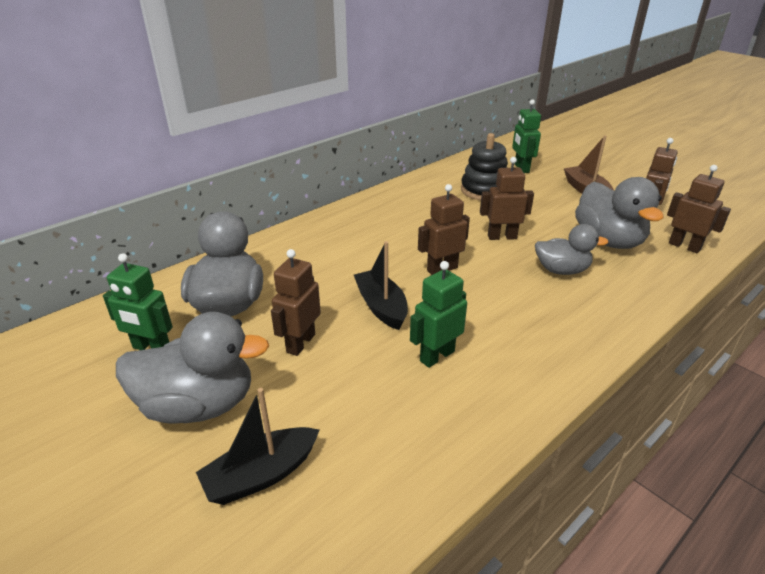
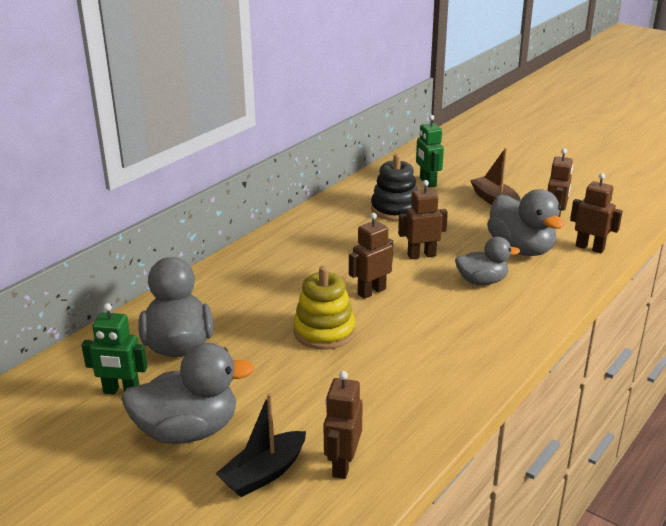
camera: 10 degrees left, 5 degrees down
brown robot [271,249,321,356] -> brown robot moved to [323,371,363,479]
black boat [354,241,408,330] -> yellow stacking toy [293,266,355,350]
green robot [410,261,467,368] -> none

